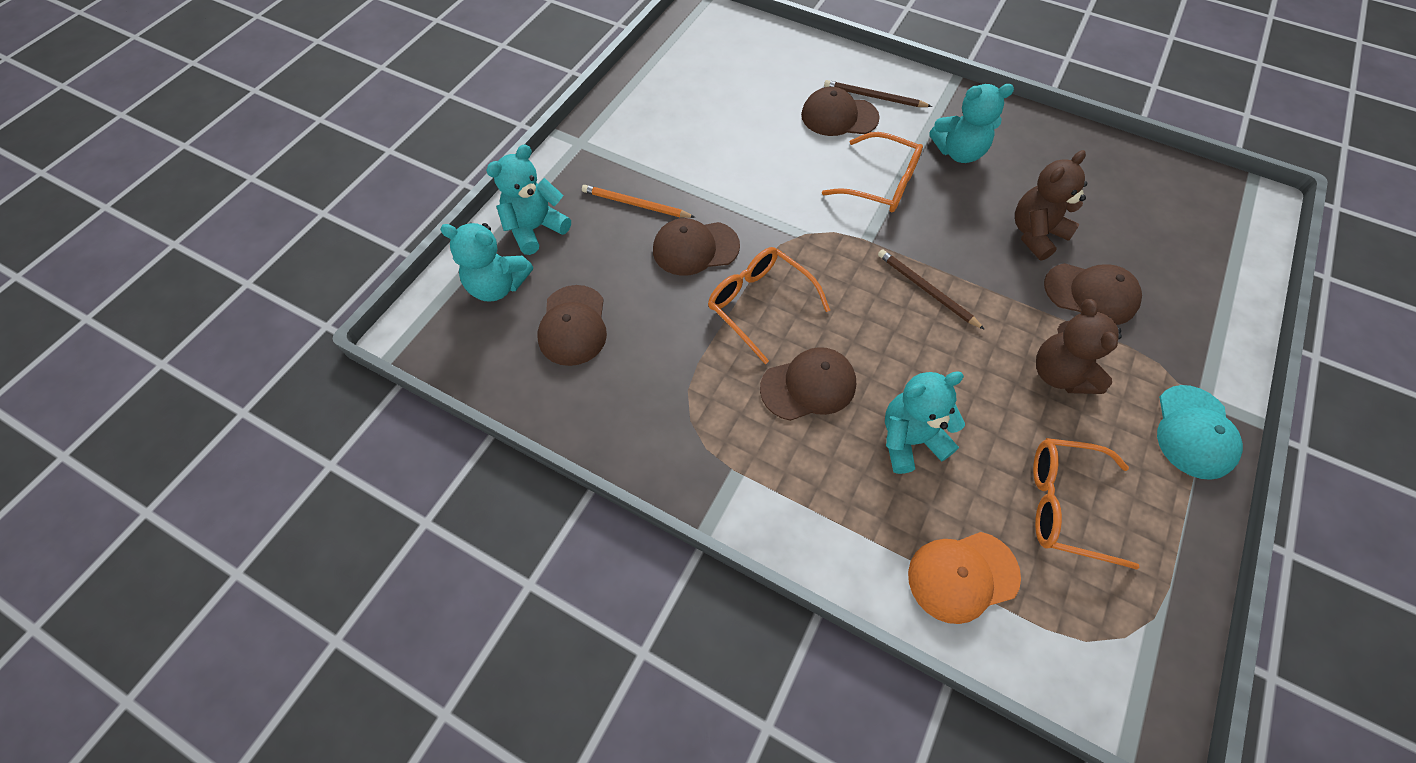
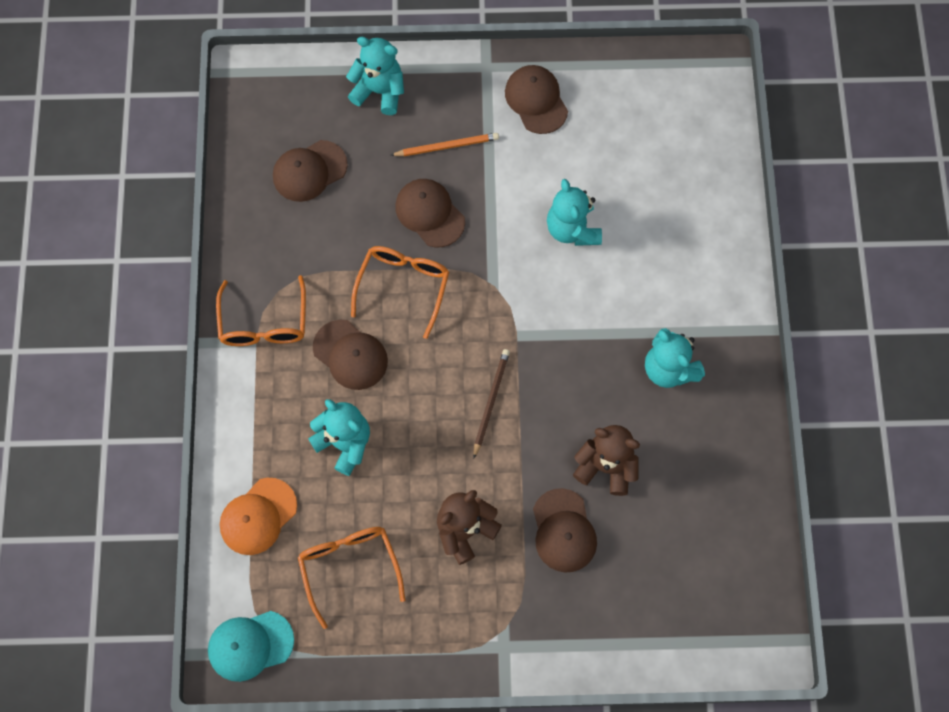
camera: 60 degrees right, 10 degrees up
turquoise teddy bear [440,223,533,302] -> turquoise teddy bear moved to [547,179,602,246]
orange pencil [582,185,695,218] -> orange pencil turned 90 degrees clockwise [391,133,499,156]
brown cap [801,87,880,136] -> brown cap moved to [505,65,568,134]
orange glasses [822,132,923,213] -> orange glasses moved to [216,275,306,346]
brown pencil [824,80,932,107] -> none
orange cap [908,532,1021,624] -> orange cap turned 90 degrees counterclockwise [220,478,297,555]
turquoise cap [1157,385,1243,480] -> turquoise cap moved to [208,611,294,682]

